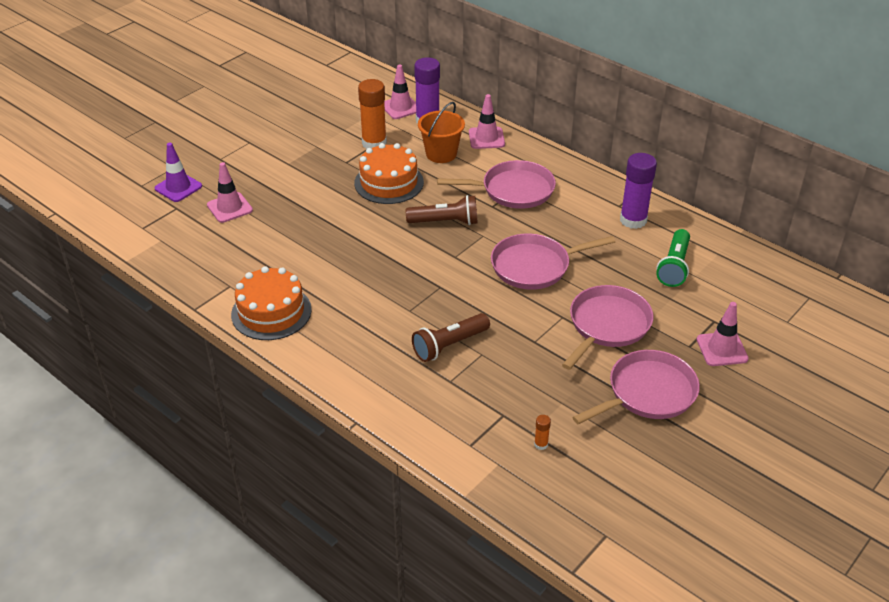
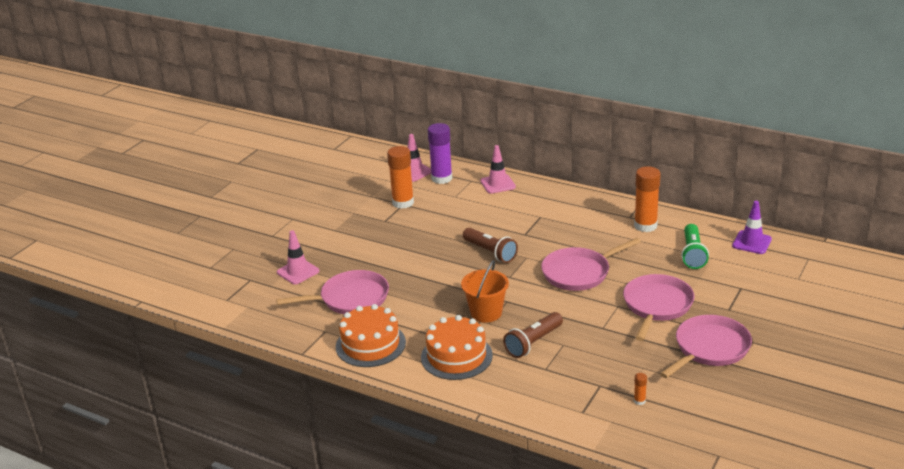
camera: 10 degrees left, 10 degrees down
purple traffic cone [154,143,202,202] -> purple traffic cone moved to [732,201,772,254]
orange cake [354,143,424,204] -> orange cake moved to [421,315,493,380]
brown flashlight [406,195,478,225] -> brown flashlight turned 60 degrees clockwise [463,228,518,263]
orange bucket [418,102,465,163] -> orange bucket moved to [461,260,509,323]
pink pan [437,160,556,209] -> pink pan moved to [276,270,389,314]
purple glue stick [620,153,657,229] -> orange glue stick [634,166,661,232]
pink traffic cone [697,302,749,366] -> none

